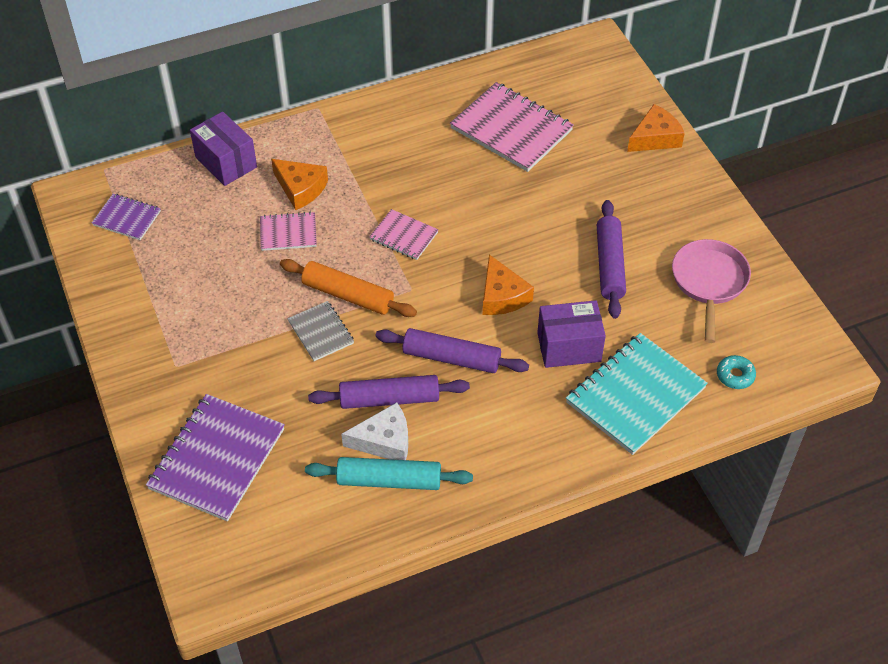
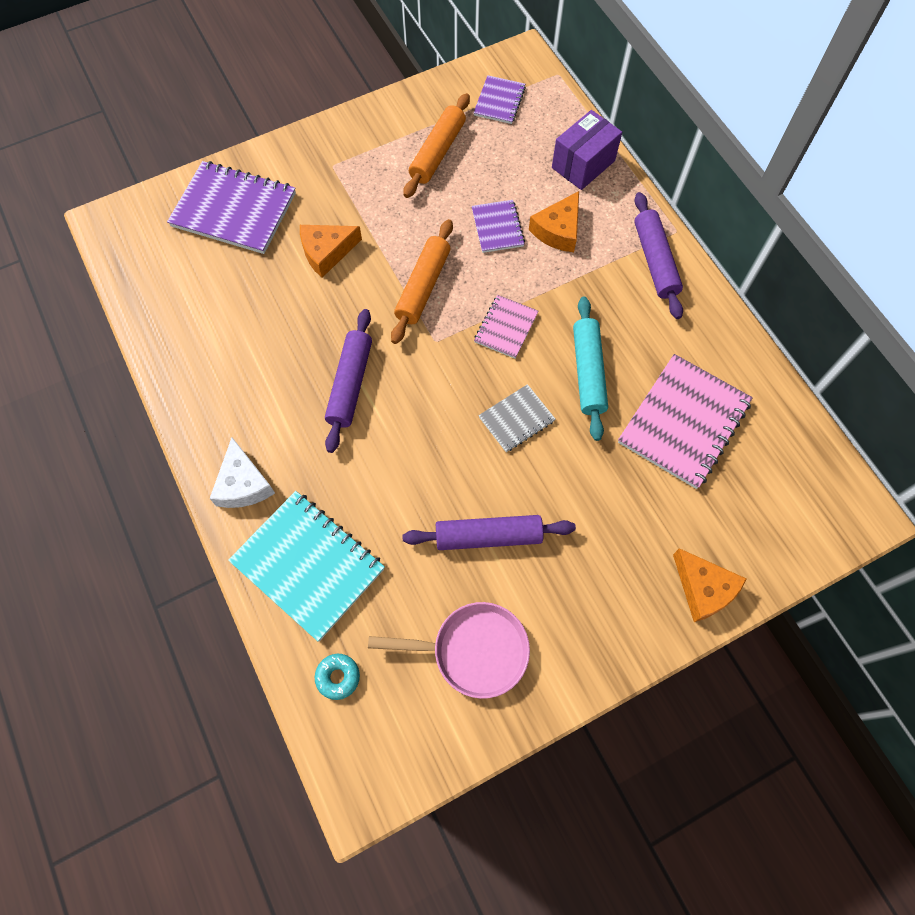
camera: 85 degrees right, 15 degrees up
pink notebook [260,212,317,251] -> purple notebook [472,200,525,253]
grey notebook [287,301,354,361] -> grey notebook moved to [478,384,555,452]
turquoise rolling pin [305,457,473,490] -> turquoise rolling pin moved to [573,297,608,441]
purple rolling pin [308,375,470,409] -> purple rolling pin moved to [634,192,683,319]
white cheese [341,402,408,460] -> white cheese moved to [210,438,275,508]
orange cheese [483,254,534,315] -> orange cheese moved to [300,225,362,278]
purple box [537,300,606,368] -> none
none -> orange rolling pin [403,93,470,198]

